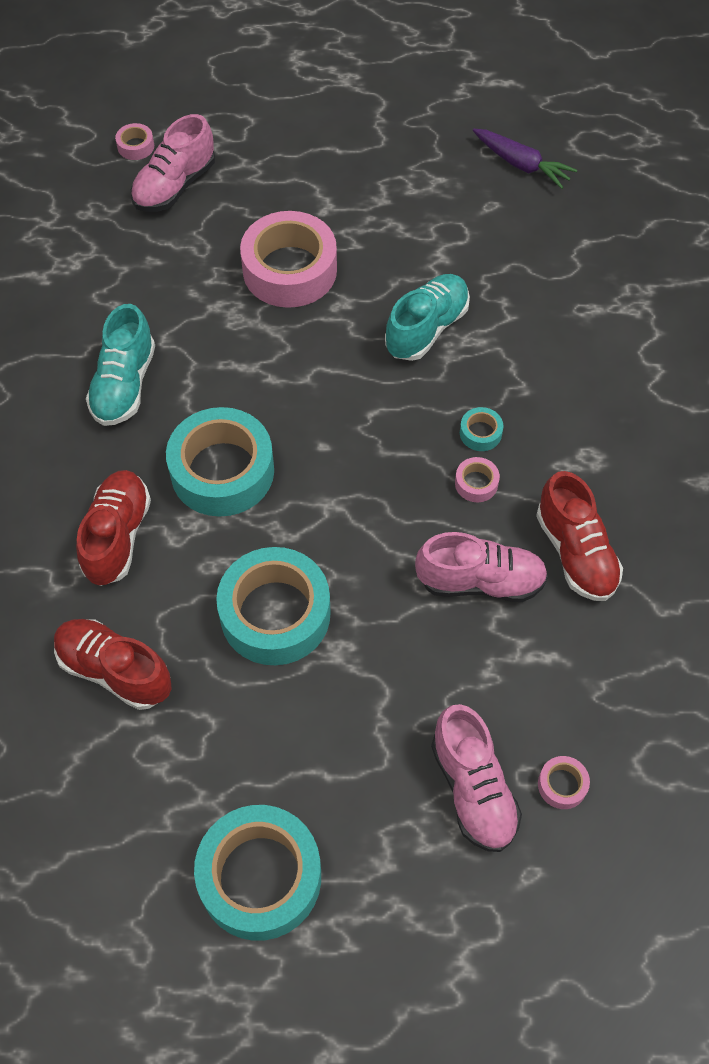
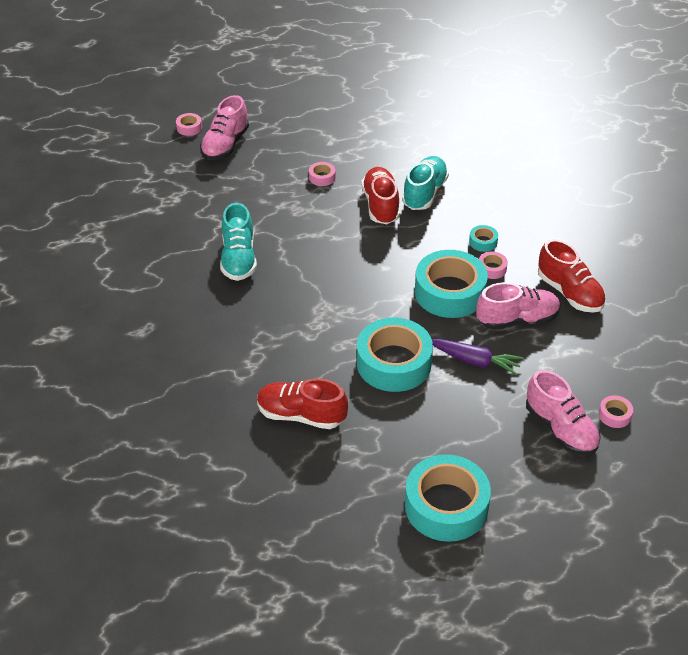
camera: 15 degrees left, 15 degrees down
red shoe [76,470,151,586] -> red shoe moved to [361,167,400,224]
turquoise tape [166,407,274,517] -> turquoise tape moved to [415,250,488,318]
pink tape [240,211,337,308] -> pink tape [309,162,336,186], size x0.42
purple carrot [473,129,577,189] -> purple carrot moved to [432,339,523,376]

